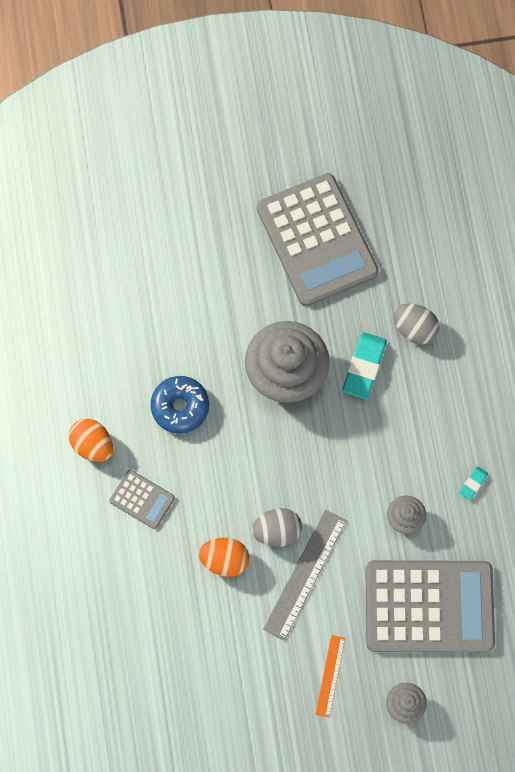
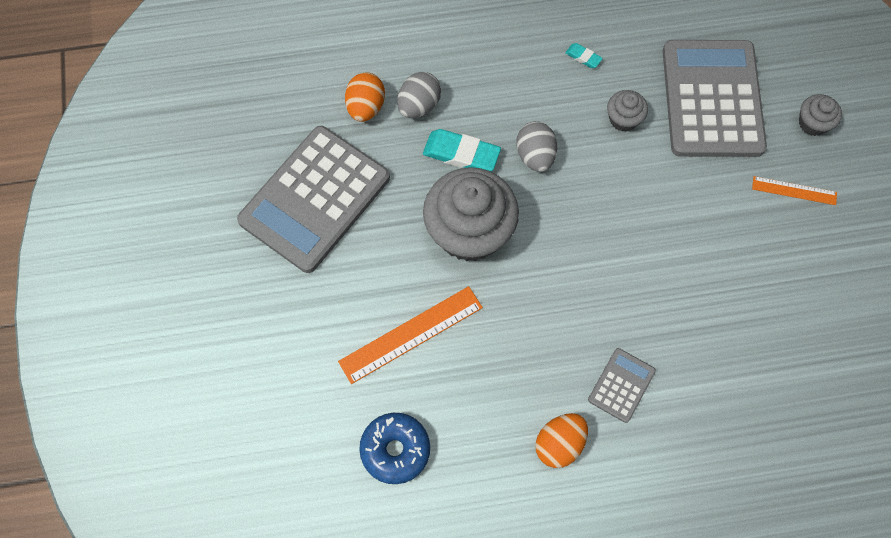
camera: 90 degrees left, 5 degrees down
blue donut [150,376,209,434] -> blue donut moved to [359,413,430,484]
orange egg [199,538,250,577] -> orange egg moved to [345,72,385,122]
grey egg [251,508,302,547] -> grey egg moved to [516,121,557,172]
grey calculator [257,173,379,307] -> grey calculator turned 150 degrees clockwise [237,126,390,273]
grey ruler [263,509,347,641] -> none
none -> orange ruler [338,286,483,384]

